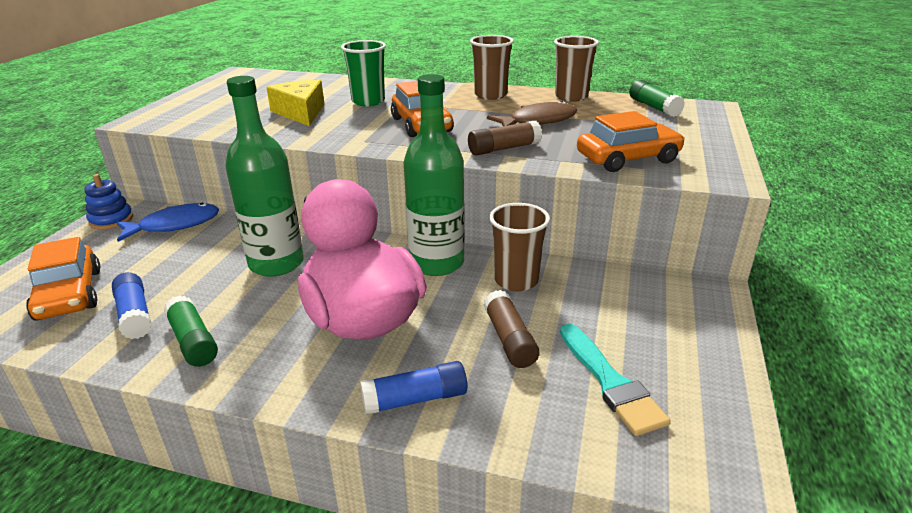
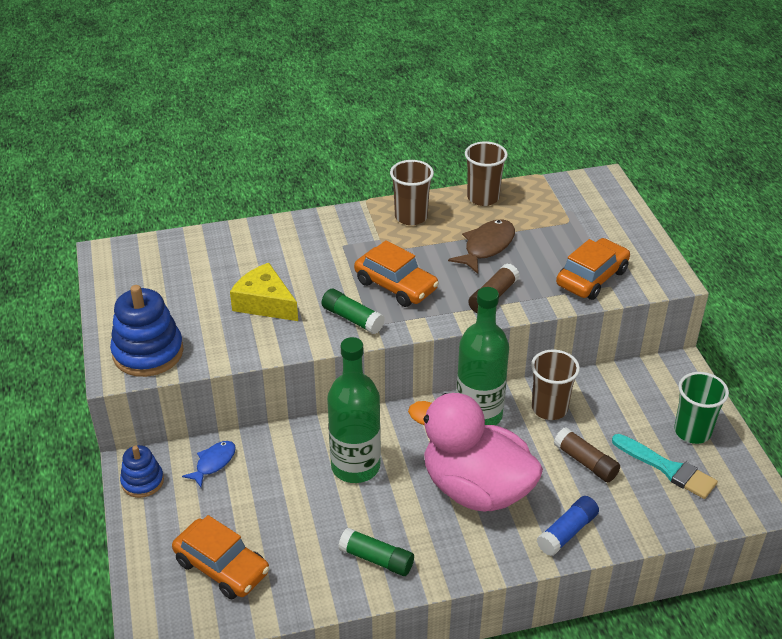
camera: 30 degrees left, 10 degrees up
blue glue stick [112,272,152,339] -> none
blue fish [116,203,219,242] -> blue fish [182,441,236,488], size x0.64
green cup [341,40,386,106] -> green cup moved to [674,372,729,444]
green glue stick [629,80,685,117] -> green glue stick moved to [322,289,385,334]
none -> blue stacking toy [110,285,184,377]

